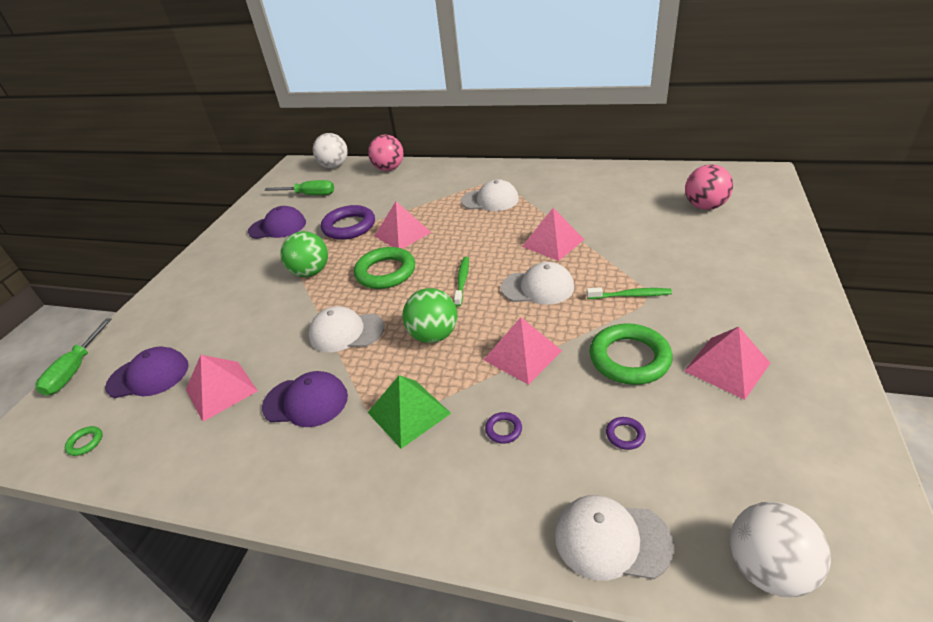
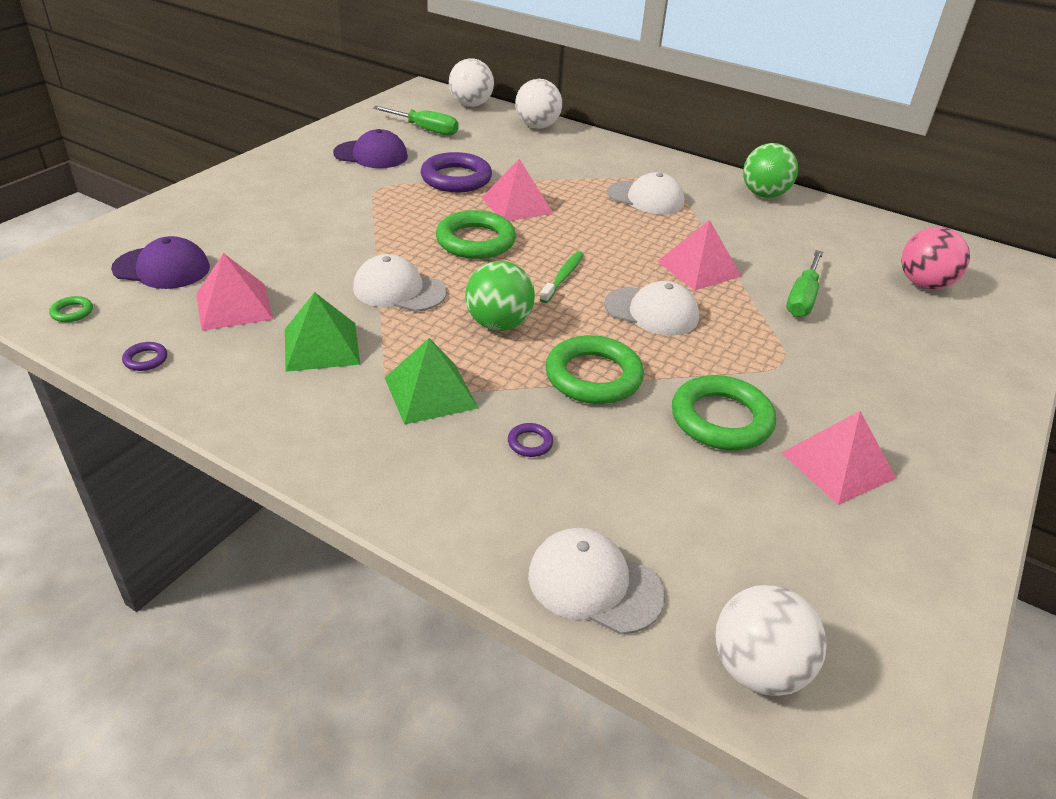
camera: 10 degrees right, 0 degrees up
green screwdriver [36,318,112,396] -> green screwdriver moved to [786,250,823,317]
purple cap [262,371,348,427] -> green pyramid [285,292,360,372]
green ball [280,231,328,277] -> green ball moved to [743,143,798,198]
pink ball [368,135,404,171] -> white ball [515,79,562,129]
pink pyramid [484,317,562,385] -> green ring [545,335,644,404]
green toothbrush [587,287,672,299] -> none
purple ring [606,417,646,450] -> purple ring moved to [122,342,167,371]

